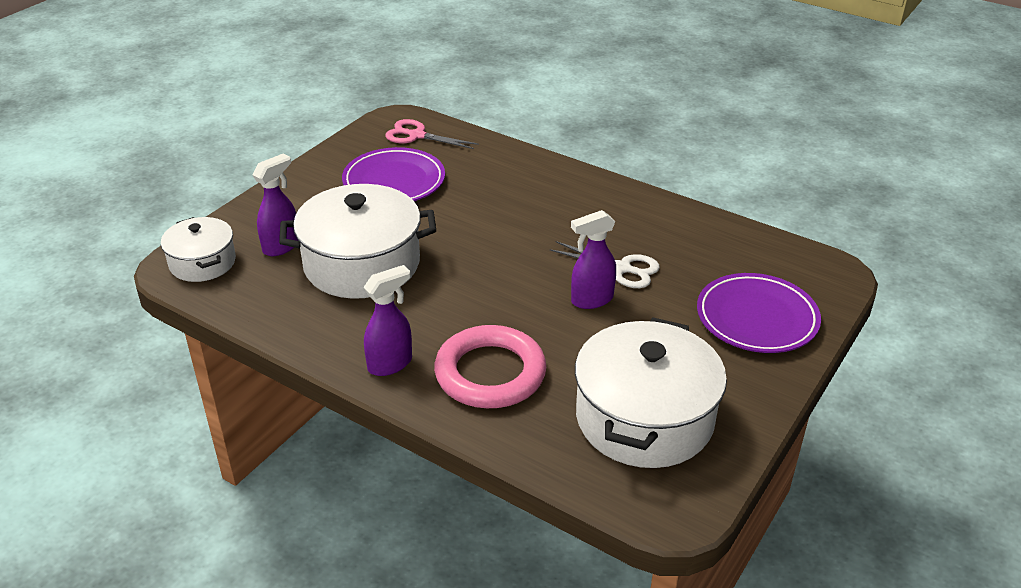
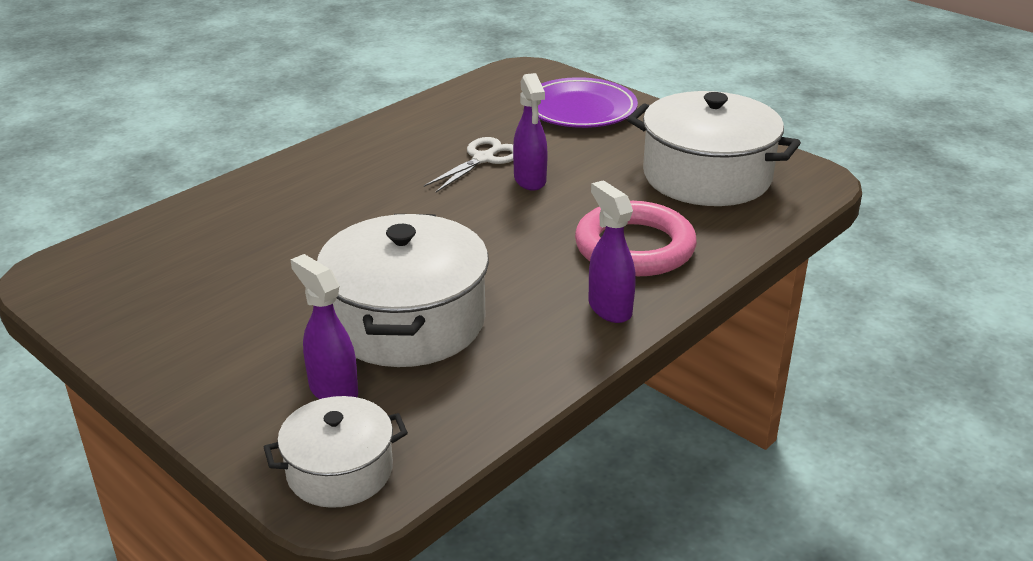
camera: 80 degrees left, 5 degrees down
purple plate [342,147,445,201] -> none
pink scissors [385,119,478,149] -> none

